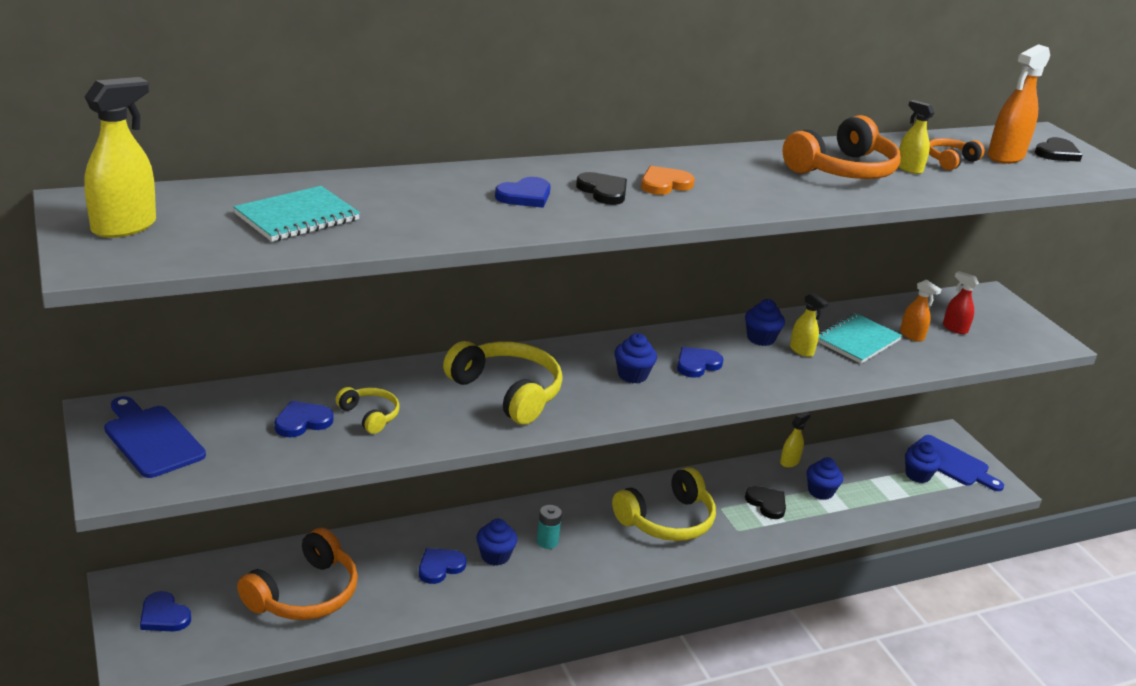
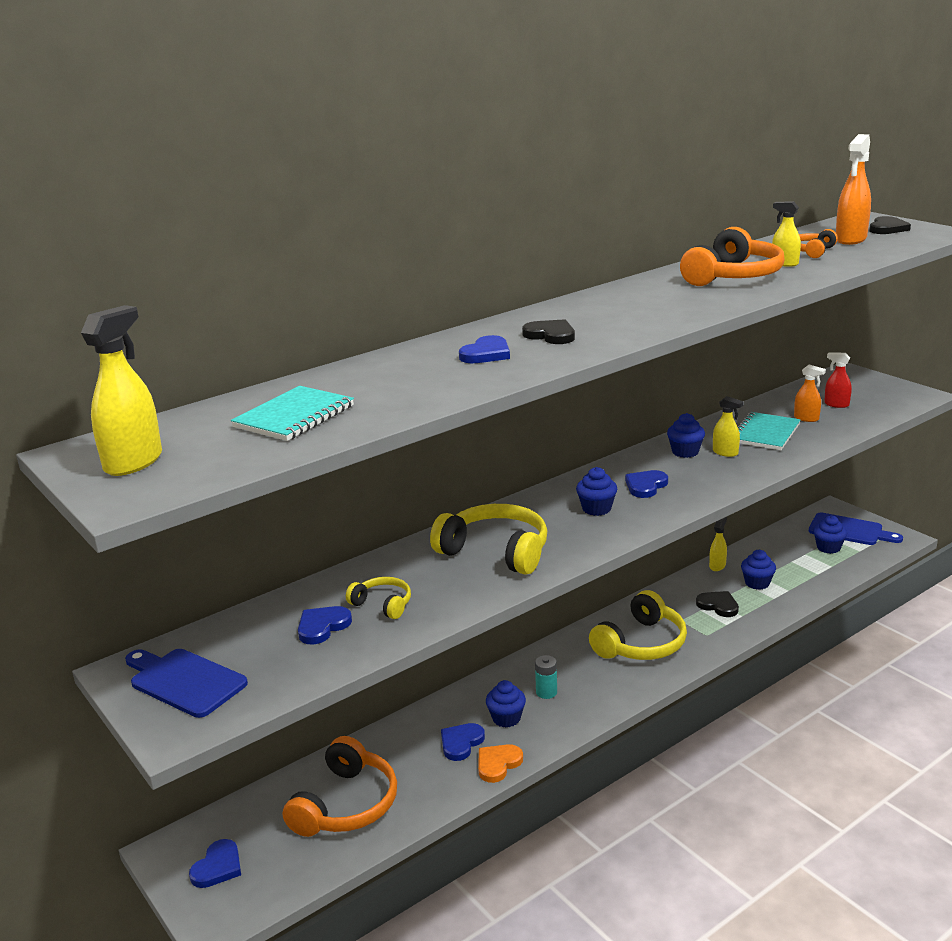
camera: 10 degrees left, 5 degrees down
blue heart [140,591,191,632] -> blue heart turned 90 degrees counterclockwise [189,839,241,888]
orange heart [641,166,695,195] -> orange heart moved to [478,744,523,783]

